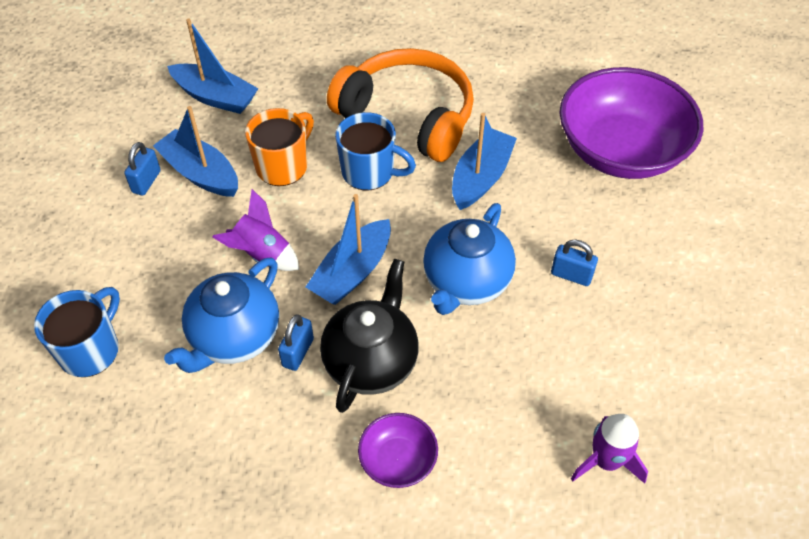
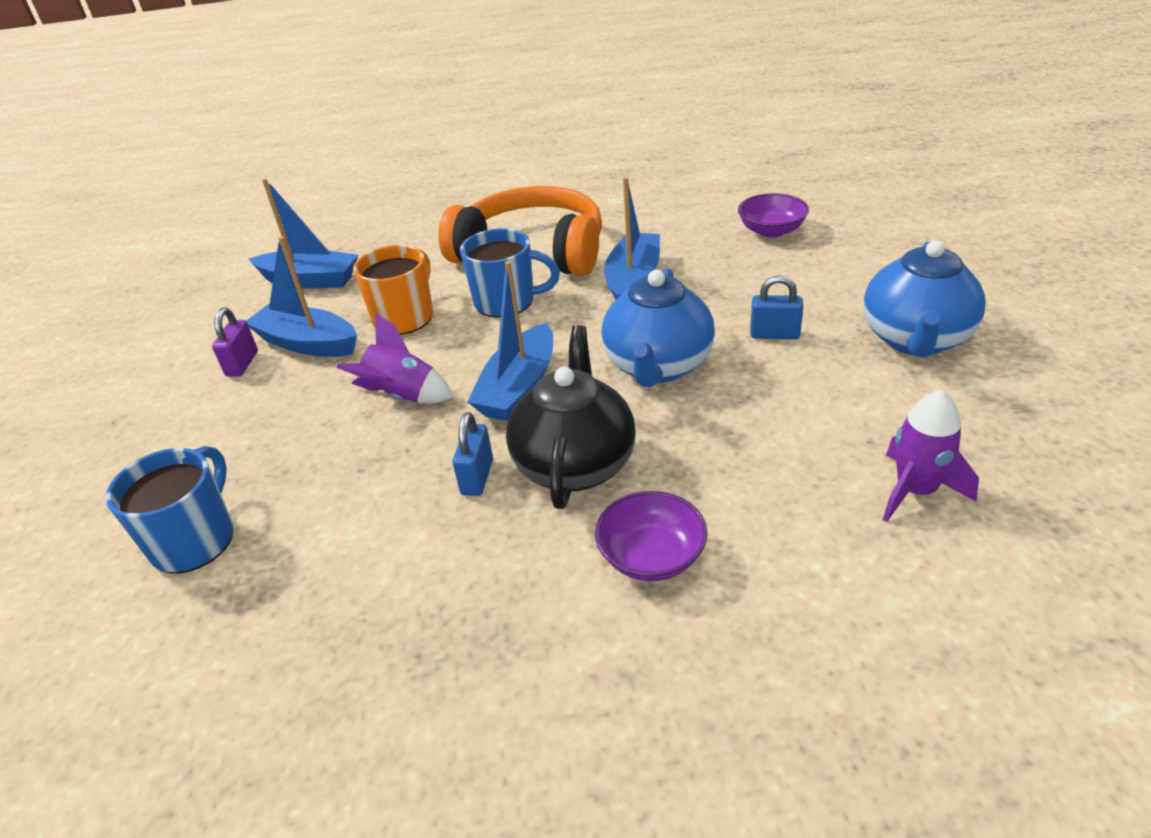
camera: 10 degrees left, 15 degrees down
blue padlock [124,142,161,196] -> purple padlock [212,308,258,377]
blue teapot [164,257,279,373] -> blue teapot moved to [863,240,986,357]
purple bowl [560,67,703,179] -> purple bowl [738,193,809,238], size x0.45

